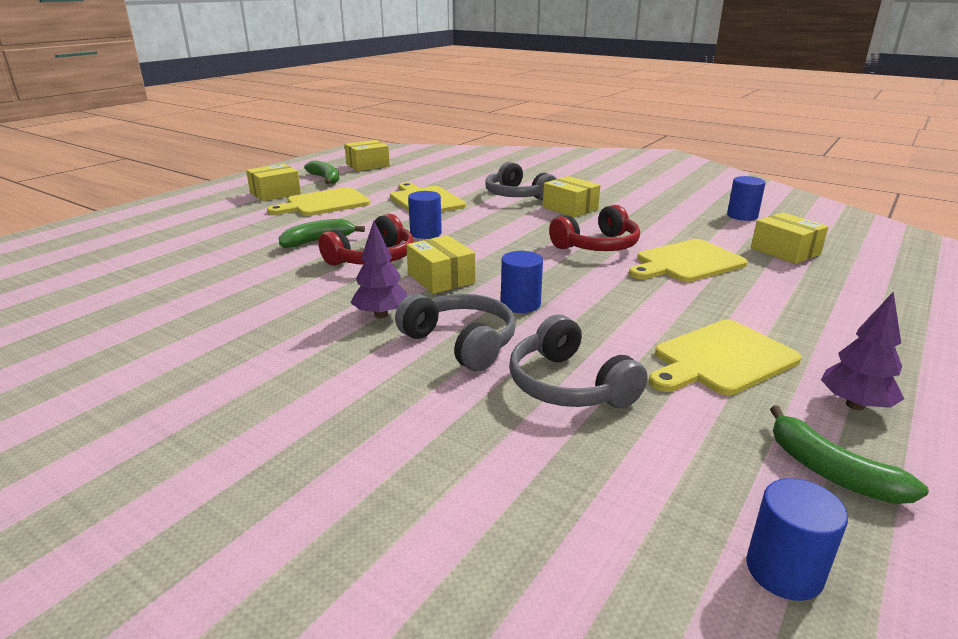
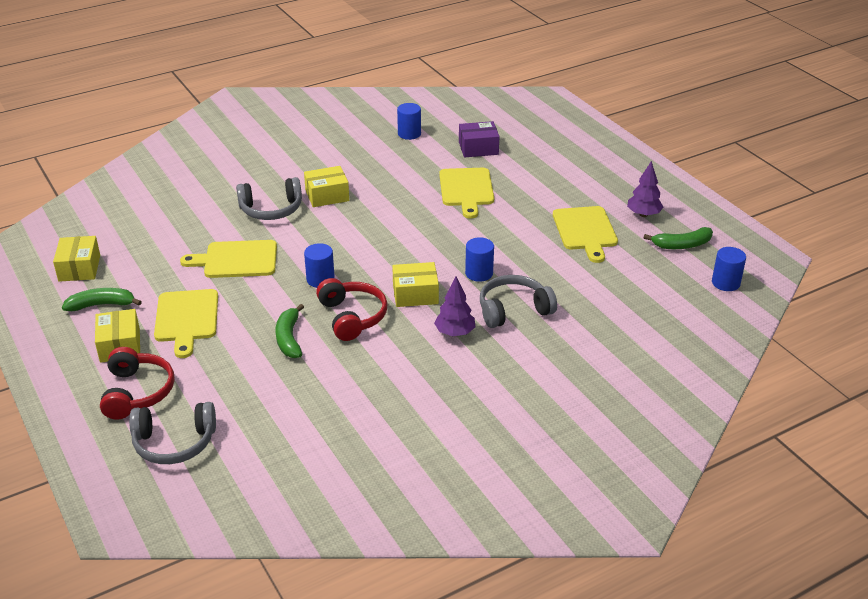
camera: 65 degrees left, 10 degrees up
grey headphones [509,315,648,408] -> grey headphones moved to [129,402,216,464]
red headphones [549,205,640,251] -> red headphones moved to [100,347,175,419]
yellow box [751,212,829,264] -> purple box [459,121,499,157]

